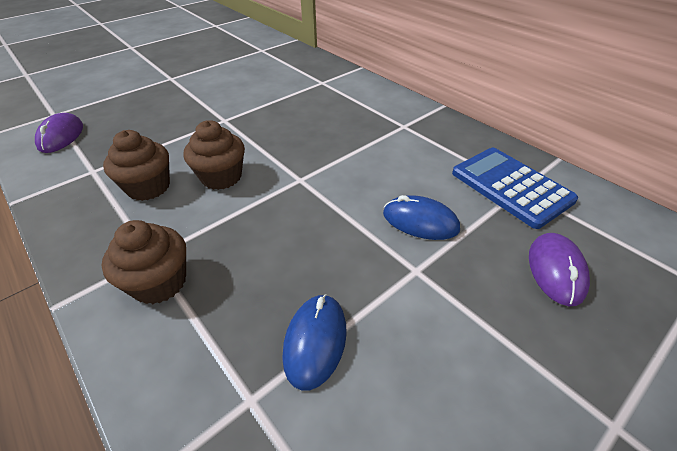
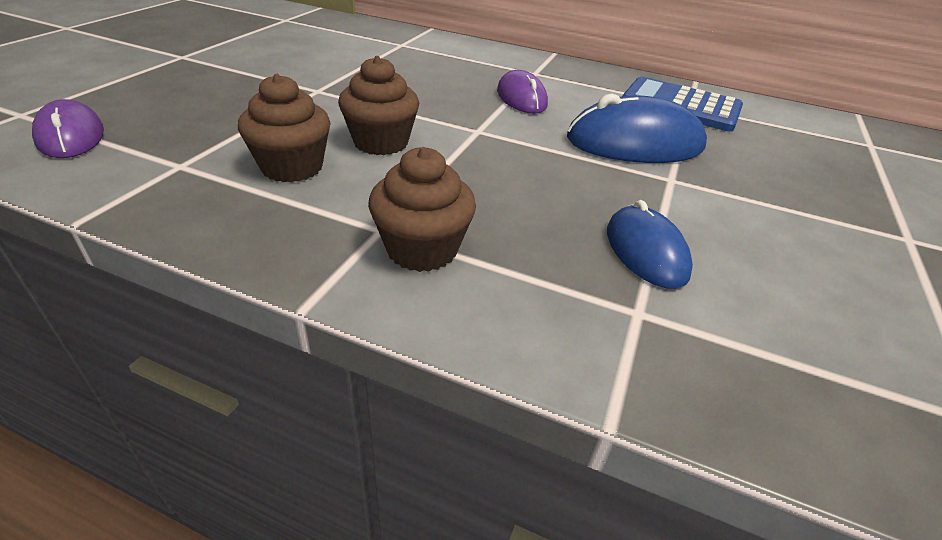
camera: 30 degrees left, 5 degrees down
blue mouse [383,195,460,240] -> blue mouse [567,94,707,163], size x1.63
purple mouse [529,233,590,306] -> purple mouse moved to [497,70,548,114]

